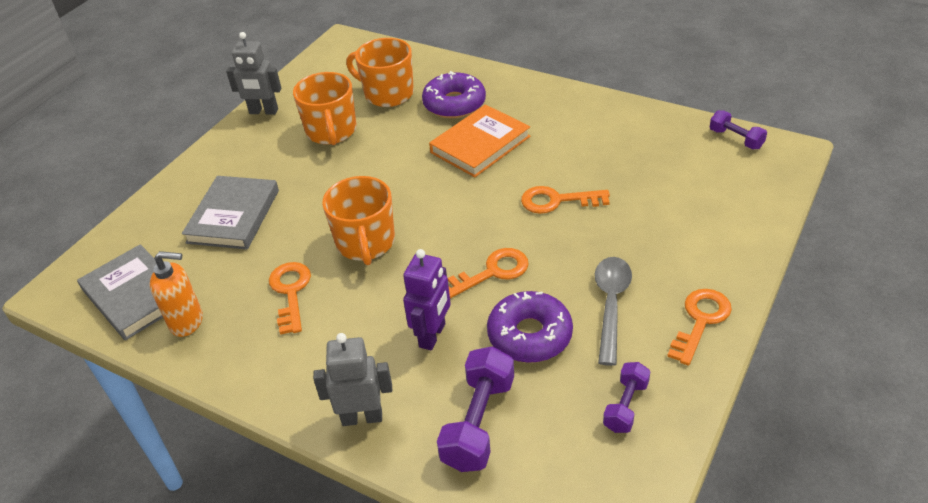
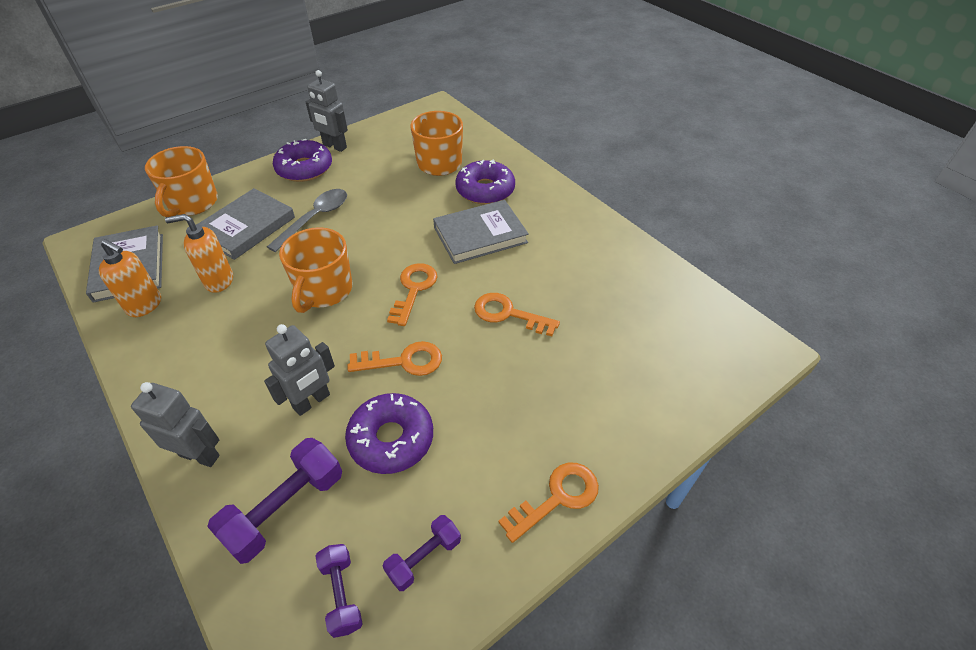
camera: 20 degrees right, 5 degrees up
orange key [269,262,311,335] -> orange key moved to [387,263,437,326]
orange mug [293,72,357,145] -> orange mug moved to [145,146,218,217]
purple robot [403,249,451,350] -> grey robot [264,324,335,416]
orange book [429,104,531,177] -> grey book [433,200,529,264]
grey spoon [595,257,632,366] -> grey spoon moved to [267,189,347,252]
purple dumbbell [710,110,767,149] -> purple dumbbell moved to [315,544,363,638]
none -> orange soap dispenser [165,214,233,293]
none -> purple donut [273,139,332,182]

